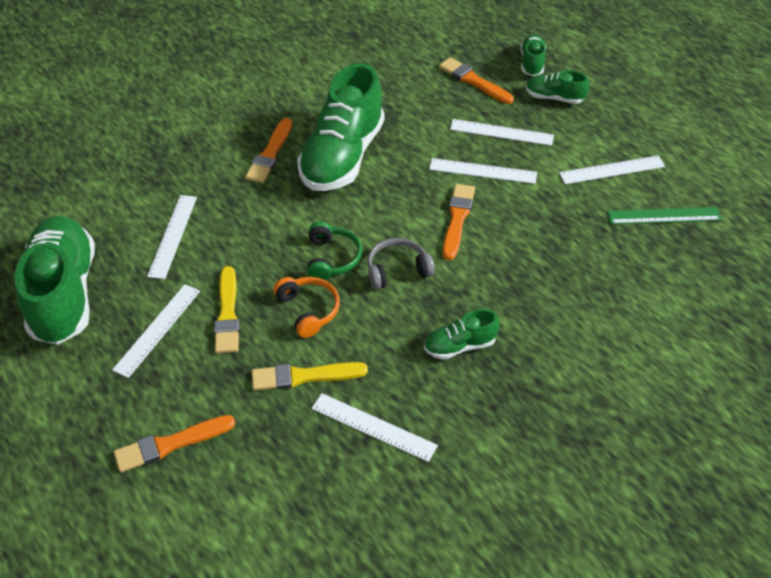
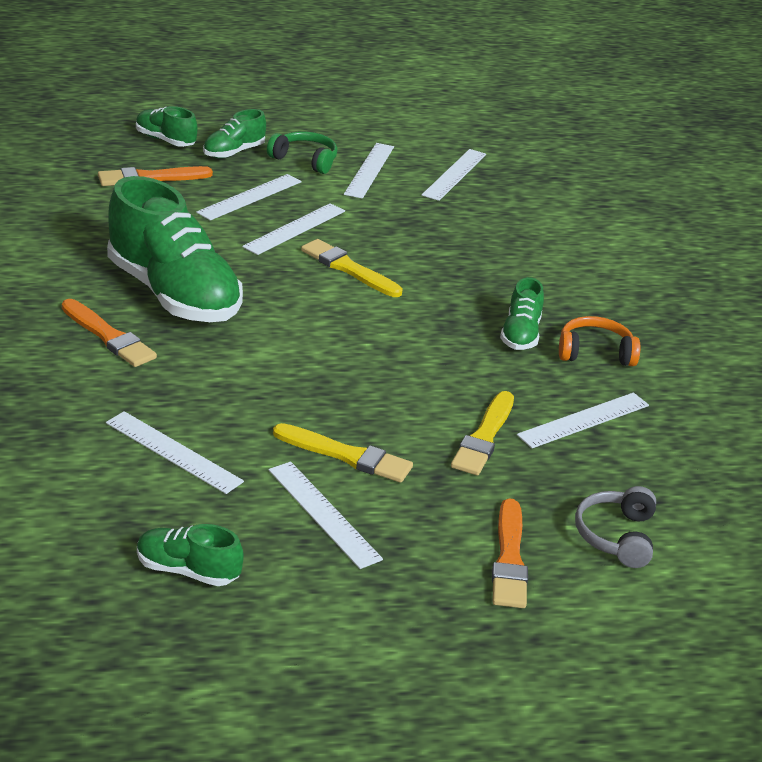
camera: 65 degrees left, 15 degrees down
green shoe [14,216,95,345] -> green shoe [137,524,244,586], size x0.47
orange headphones [273,277,340,338] -> orange headphones moved to [559,316,641,366]
green headphones [307,221,362,280] -> green headphones moved to [267,131,338,174]
grey headphones [367,238,435,290] -> grey headphones moved to [575,486,656,568]
orange brush [443,184,475,260] -> yellow brush [301,239,402,297]
green ruler [608,207,722,224] -> white ruler [422,149,486,201]

